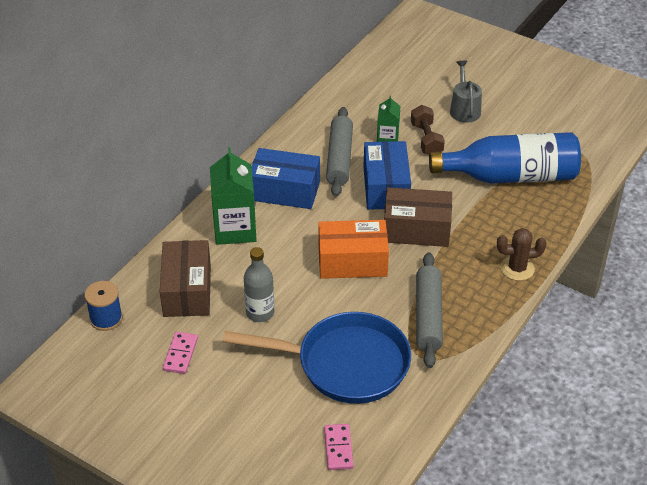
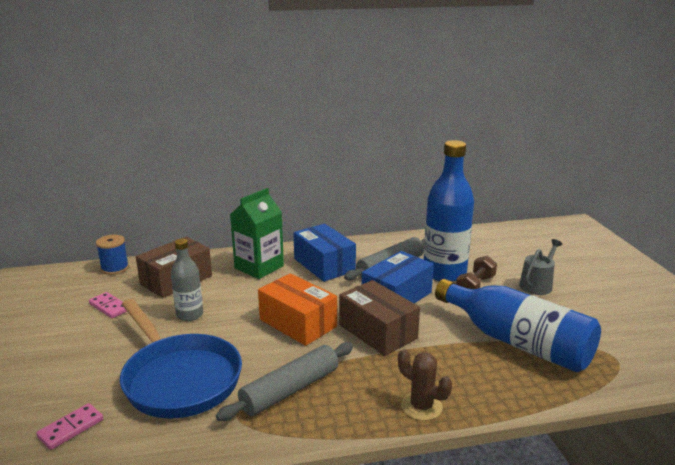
camera: 45 degrees right, 20 degrees down
pink domino [163,332,198,374] -> pink domino turned 75 degrees clockwise [89,292,127,318]
green carton [377,95,400,142] -> blue bottle [423,140,474,282]

